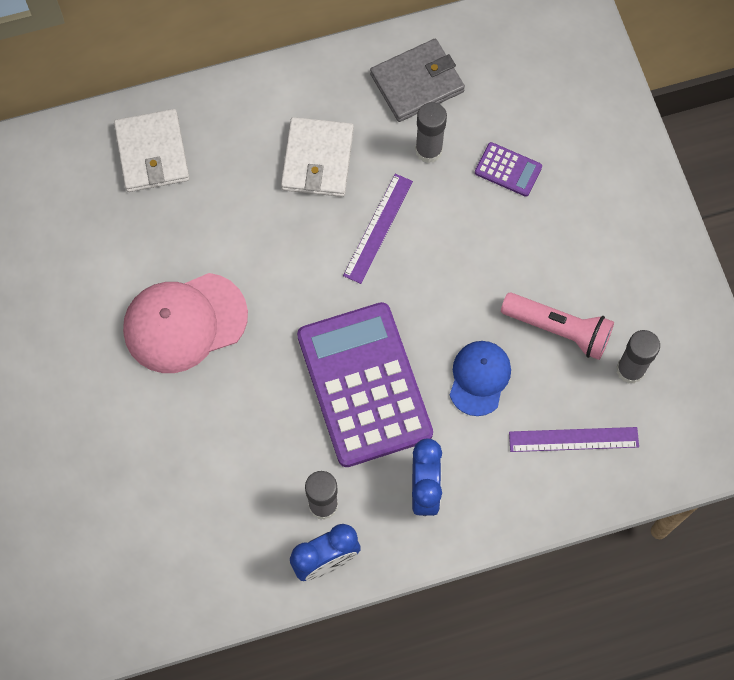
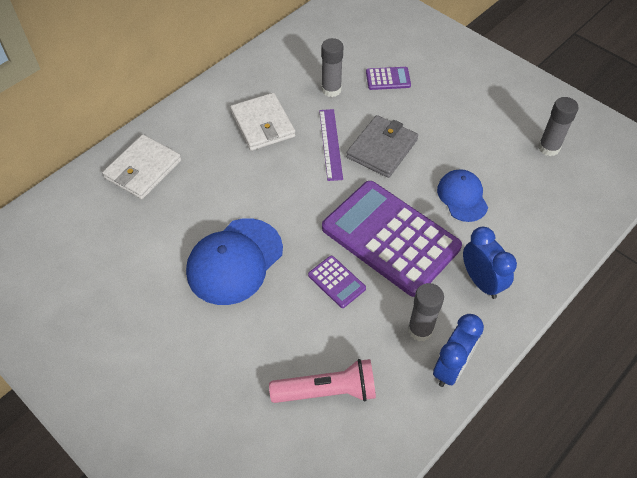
camera: 30 degrees left, 15 degrees down
white wallet [114,109,189,192] -> white wallet turned 75 degrees clockwise [102,134,181,199]
pink cap [123,273,248,373] -> blue cap [186,218,283,305]
grey wallet [370,39,465,122] -> grey wallet moved to [346,115,418,178]
pink flashlight [501,293,614,360] -> pink flashlight moved to [269,359,376,403]
purple ruler [509,427,639,452] -> none
none -> purple calculator [308,256,366,308]

